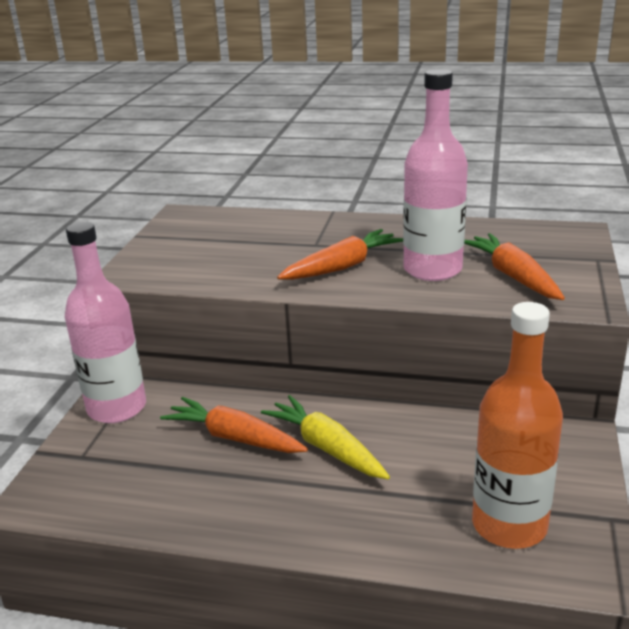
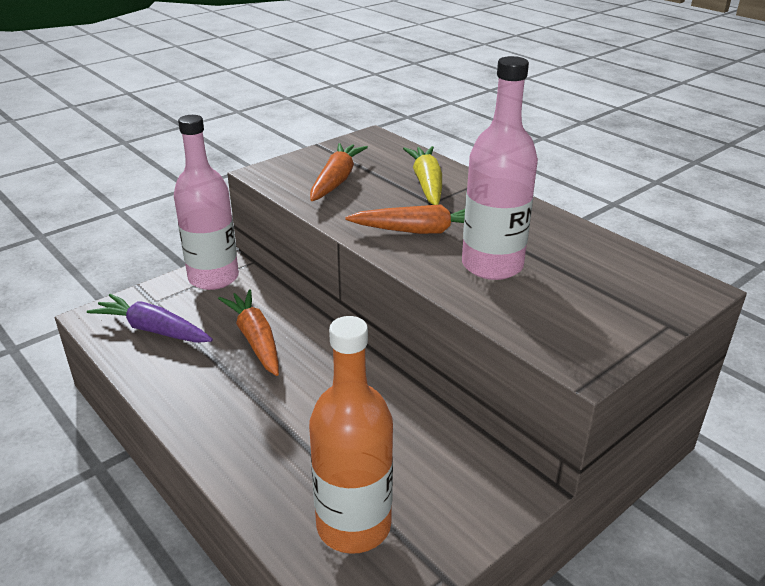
camera: 35 degrees right, 5 degrees up
yellow carrot [261,395,390,479] -> yellow carrot moved to [403,146,442,205]
orange carrot [464,233,565,300] -> orange carrot moved to [310,143,368,201]
none -> purple carrot [87,294,213,343]

